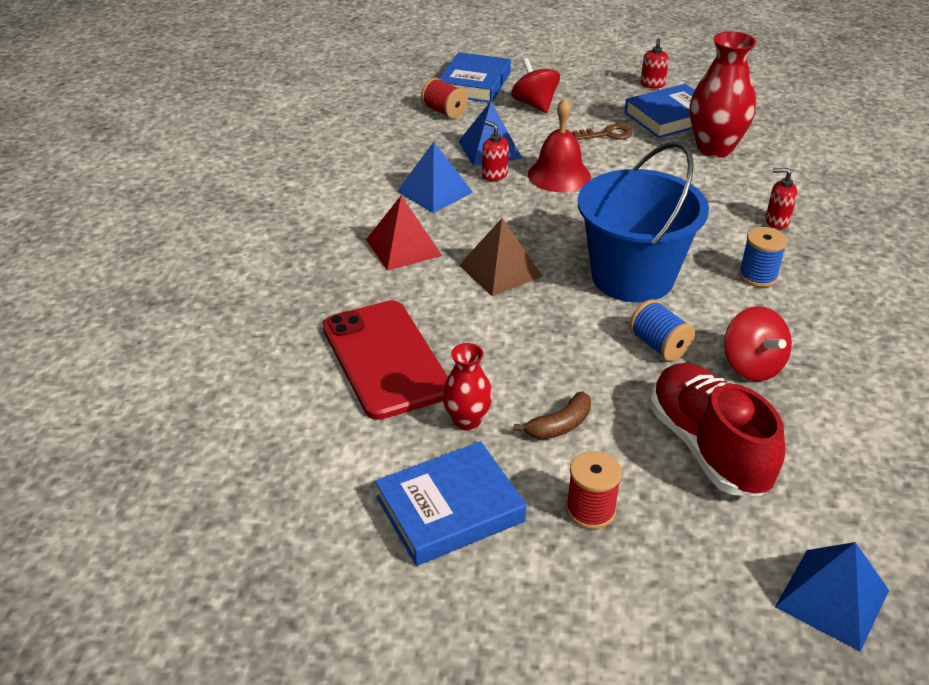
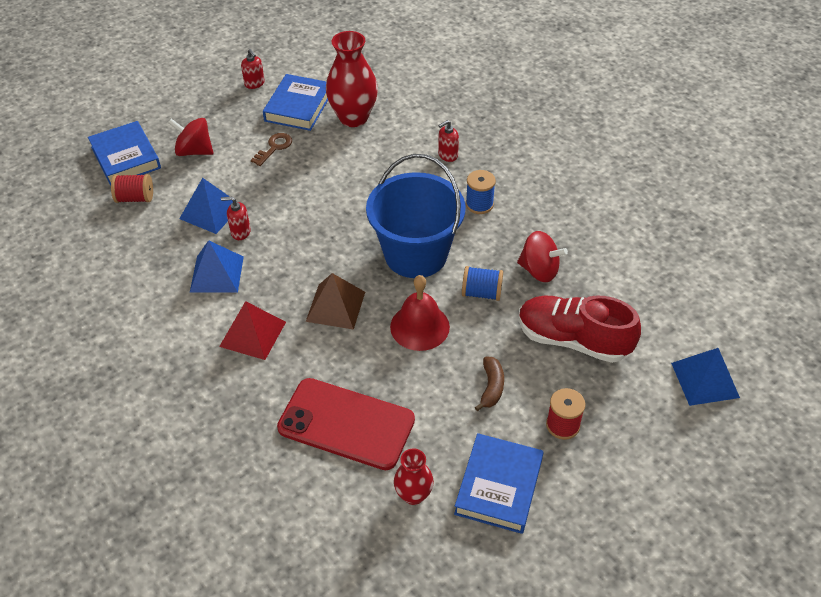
camera: 45 degrees left, 10 degrees up
red vase [442,343,493,430] -> red vase moved to [394,448,434,505]
red bell [528,98,591,192] -> red bell moved to [390,275,450,351]

